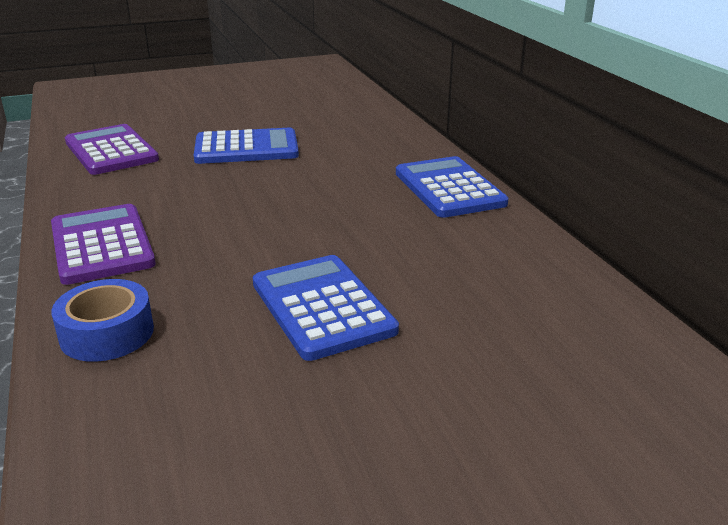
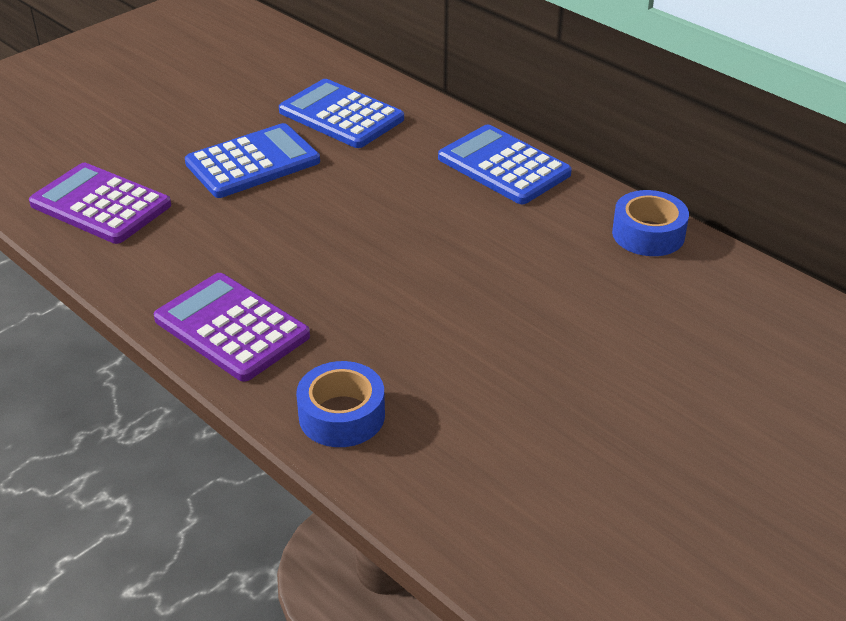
camera: 25 degrees left, 10 degrees up
blue calculator [253,255,399,361] -> blue calculator moved to [279,79,404,148]
none -> blue tape [612,190,689,256]

